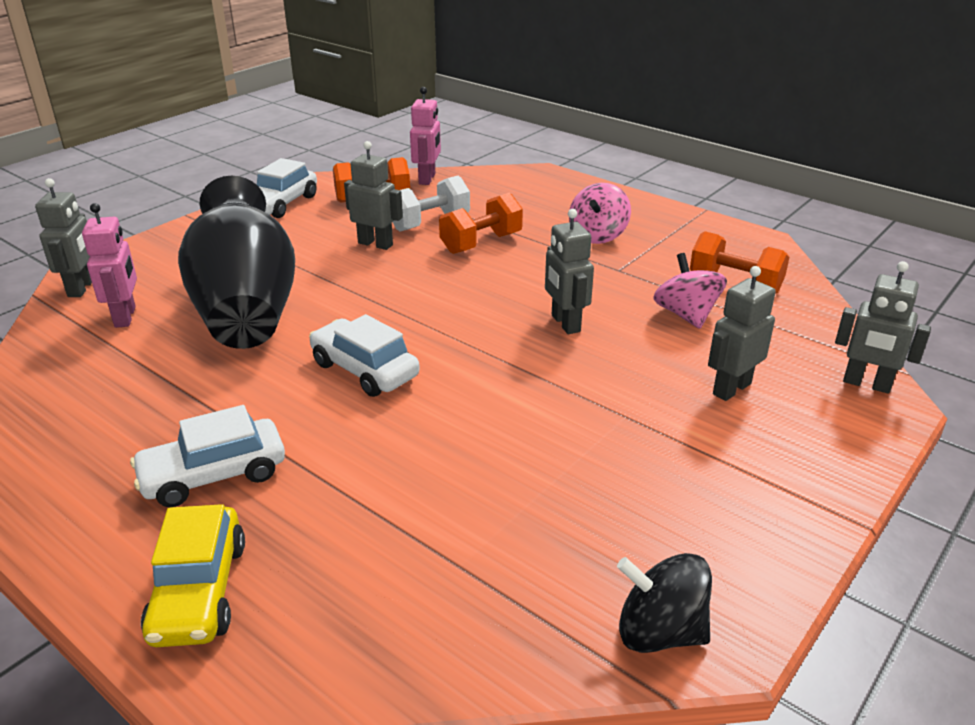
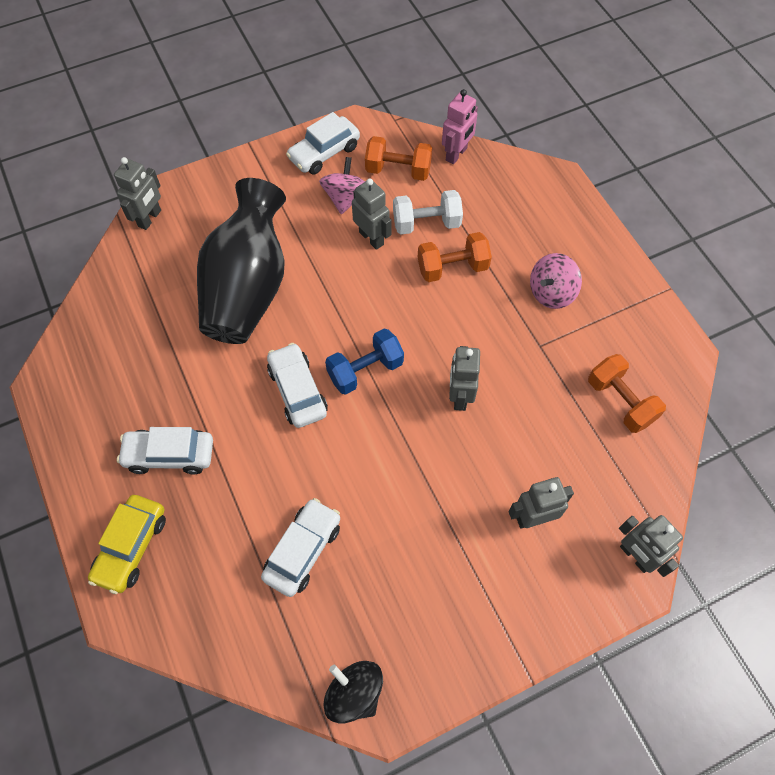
camera: 25 degrees right, 30 degrees up
pink robot [82,203,137,328] -> none
pink spinning top [653,253,727,329] -> pink spinning top moved to [319,157,365,214]
none -> white car [261,498,340,597]
none -> blue dumbbell [325,328,404,395]

